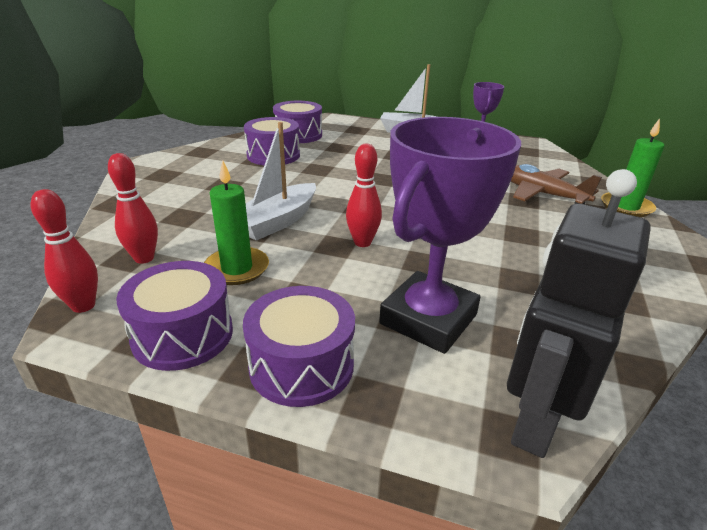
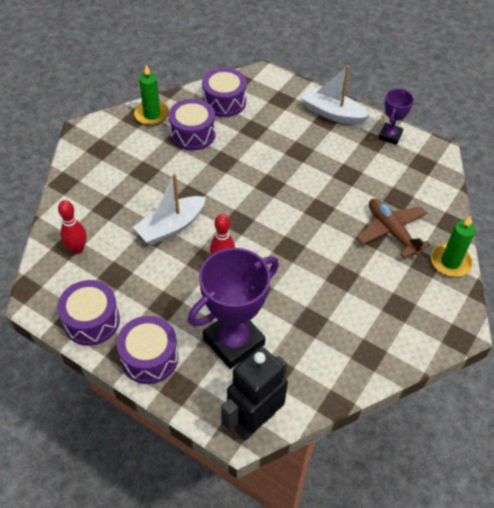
camera: 15 degrees right, 20 degrees up
red bowling pin [31,189,98,313] -> none
green candle [204,161,269,285] -> green candle moved to [134,65,169,126]

